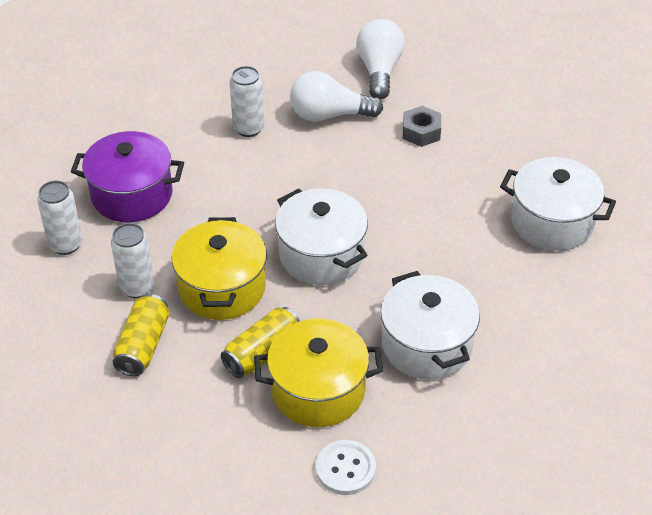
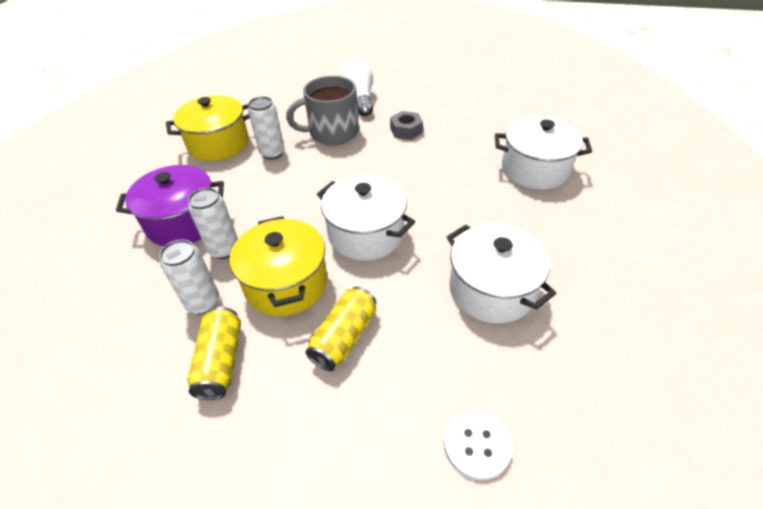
camera: 15 degrees left, 0 degrees up
white can [37,181,82,255] -> white can moved to [188,188,238,259]
yellow pot [254,319,383,427] -> yellow pot moved to [166,95,250,161]
white light bulb [290,71,383,122] -> grey mug [286,76,359,145]

